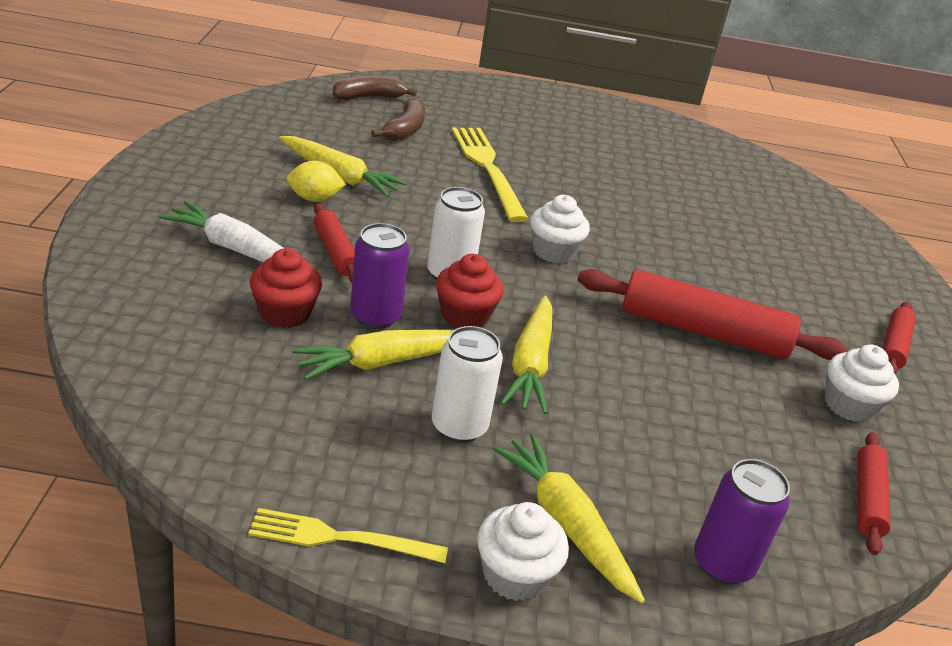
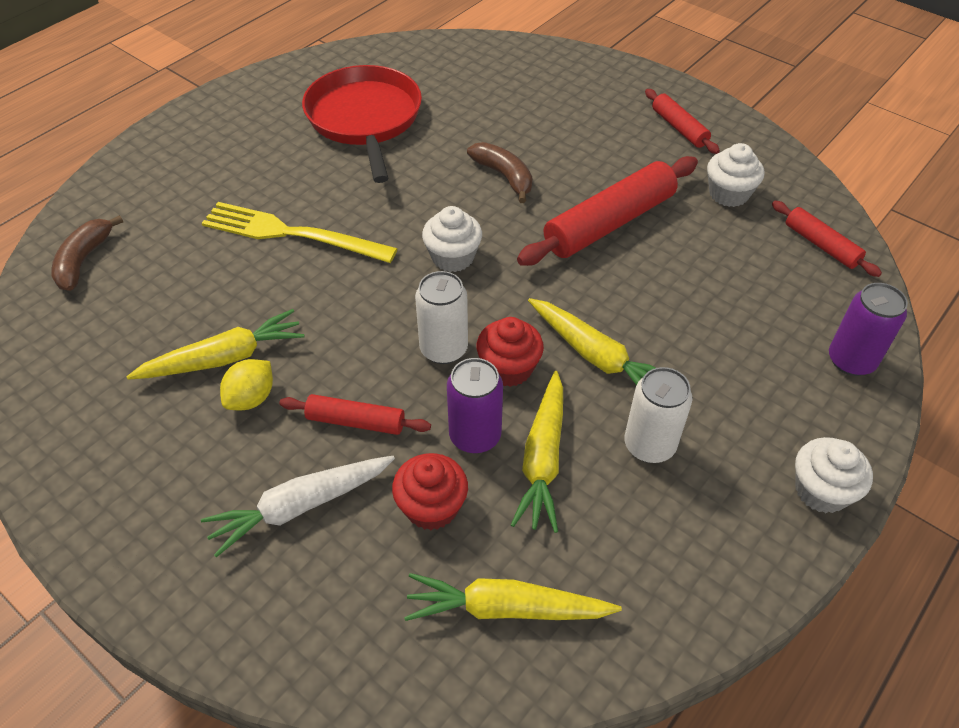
camera: 50 degrees left, 15 degrees up
yellow fork [249,508,448,563] -> none
brown banana [371,98,425,141] -> brown banana moved to [467,142,533,203]
yellow carrot [492,434,645,603] -> yellow carrot moved to [404,573,622,621]
none -> red pan [302,65,422,183]

